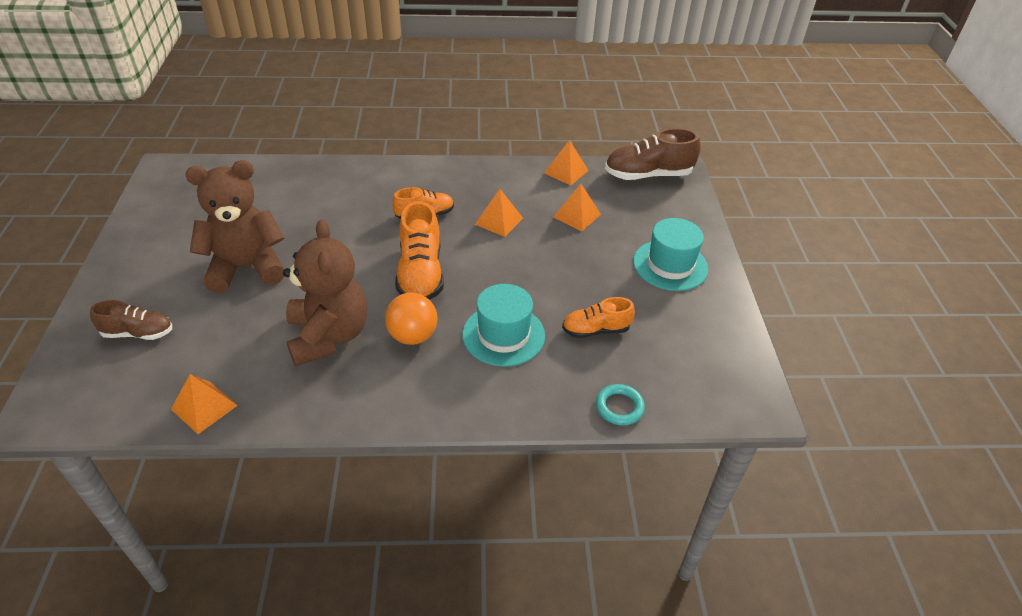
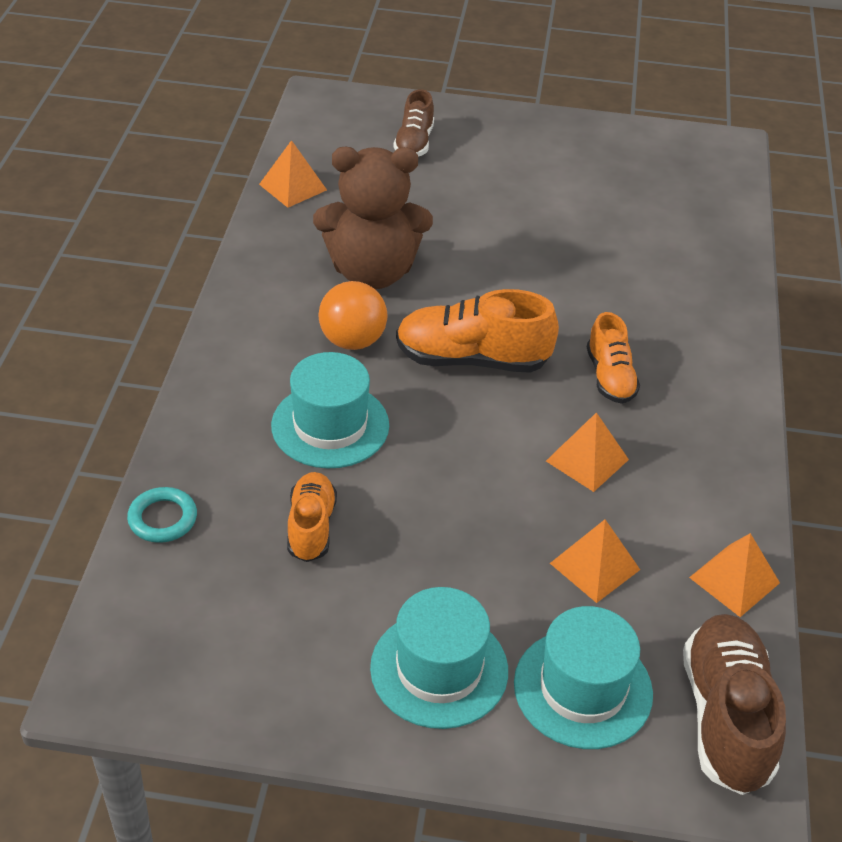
camera: 100 degrees right, 0 degrees up
brown teddy bear [185,160,285,293] -> none
none -> turquoise hat [514,606,653,749]

